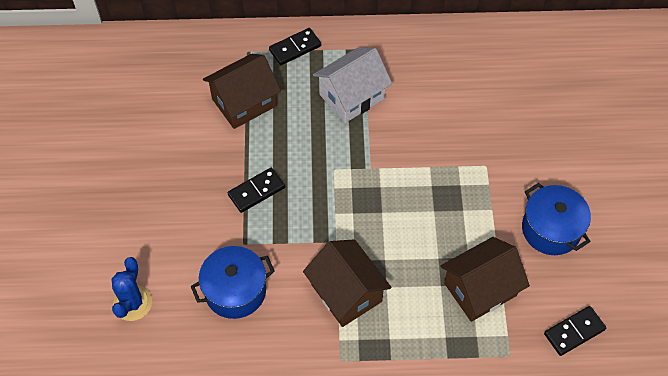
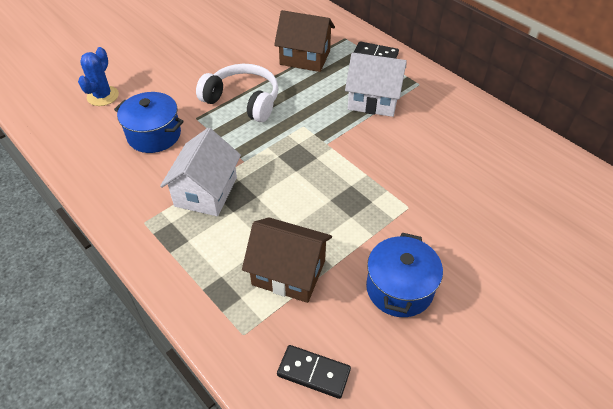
camera: 50 degrees right, 10 degrees down
blue cactus [111,257,152,321] -> blue cactus turned 45 degrees counterclockwise [78,47,119,106]
black domino [228,168,285,213] -> white headphones [196,64,278,122]
brown house [303,239,392,327] -> white house [160,128,241,216]

